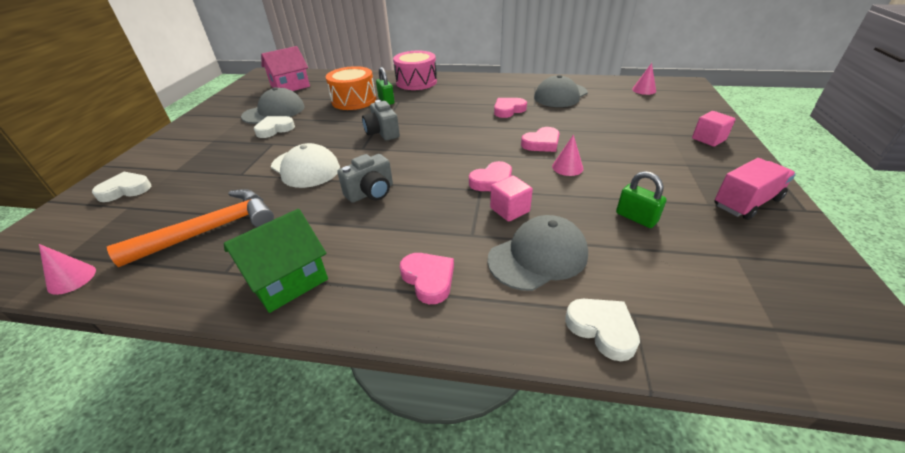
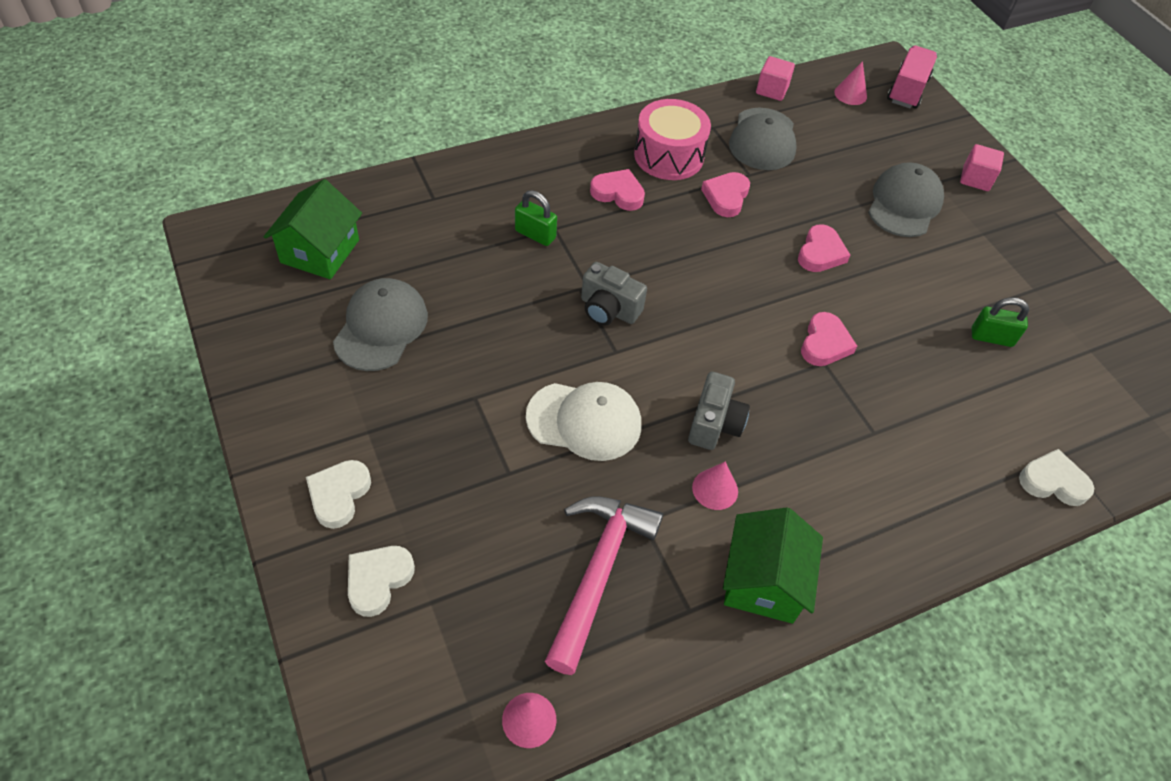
camera: 40 degrees left, 15 degrees up
orange hammer [107,189,274,267] -> pink hammer [545,496,663,675]
white heart [254,116,295,138] -> white heart moved to [306,460,371,529]
pink house [261,46,310,91] -> green house [264,179,362,279]
orange drum [326,66,376,110] -> none
pink drum [393,51,437,90] -> pink drum moved to [634,99,711,180]
pink heart [400,253,454,304] -> pink heart moved to [590,169,645,211]
grey cap [487,215,588,291] -> grey cap moved to [868,162,944,237]
pink cube [490,175,533,222] -> pink cube moved to [756,56,795,101]
pink cone [552,135,583,176] -> pink cone moved to [692,462,738,510]
pink truck [714,158,796,220] -> pink truck moved to [887,45,937,109]

